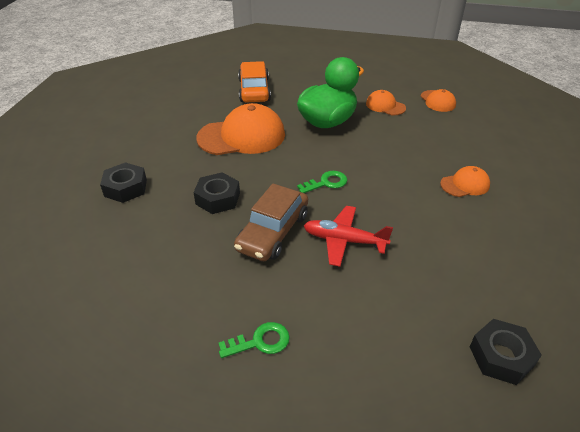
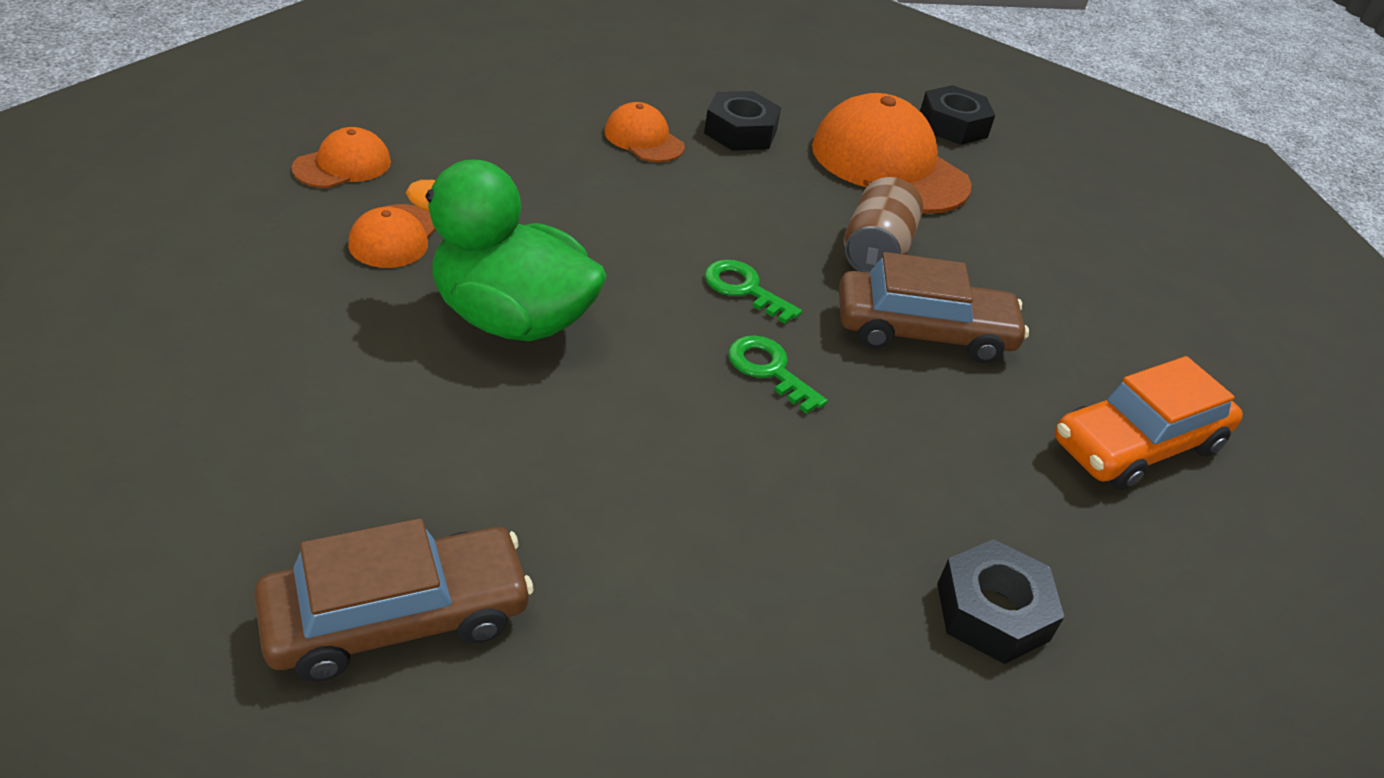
camera: 120 degrees left, 0 degrees up
black nut [194,173,240,214] -> black nut moved to [704,91,781,151]
orange cap [196,103,285,155] -> orange cap moved to [812,93,971,213]
green key [218,322,290,358] -> green key moved to [728,335,828,414]
orange car [238,61,271,103] -> orange car moved to [1055,356,1243,490]
red plane [304,206,393,267] -> brown can [844,177,923,273]
none -> brown car [254,518,534,682]

